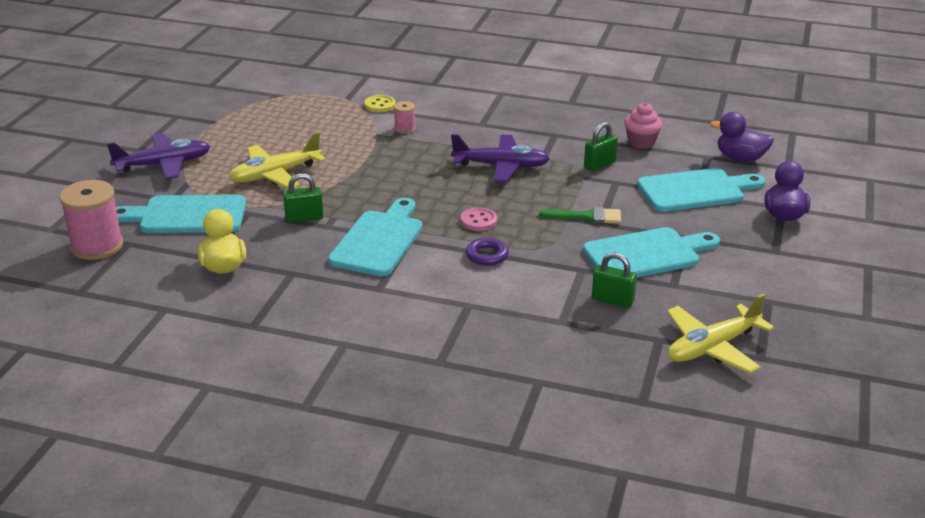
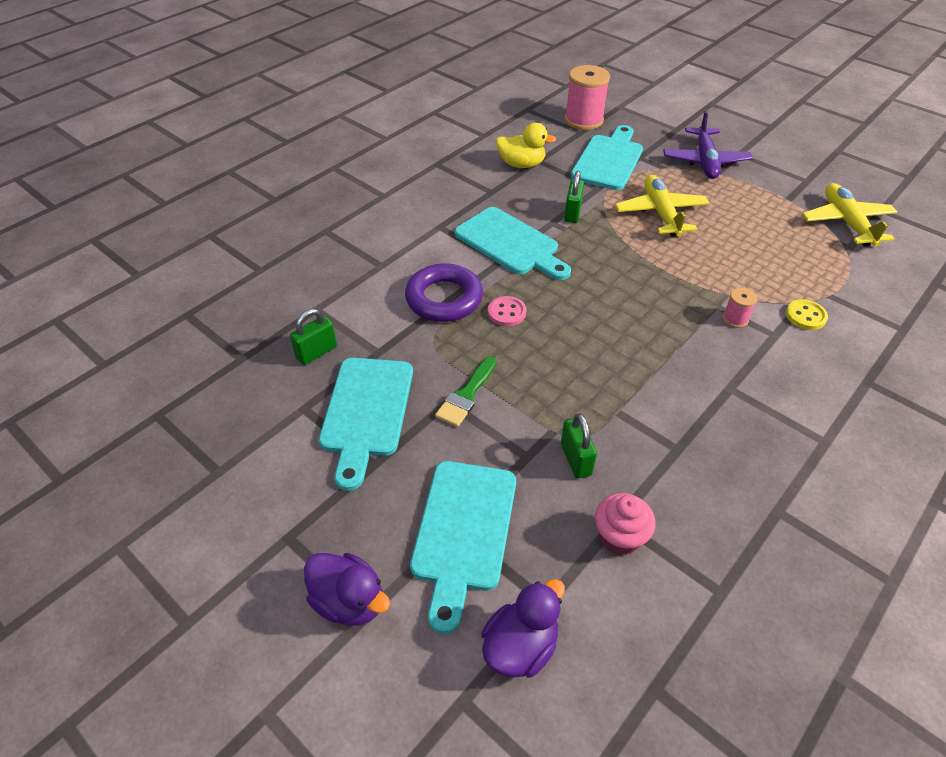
camera: 115 degrees right, 15 degrees up
purple plane [451,134,550,182] -> none
purple ring [466,237,509,266] -> purple ring [405,263,483,322], size x1.82
yellow plane [667,294,775,374] -> yellow plane moved to [802,183,898,247]

